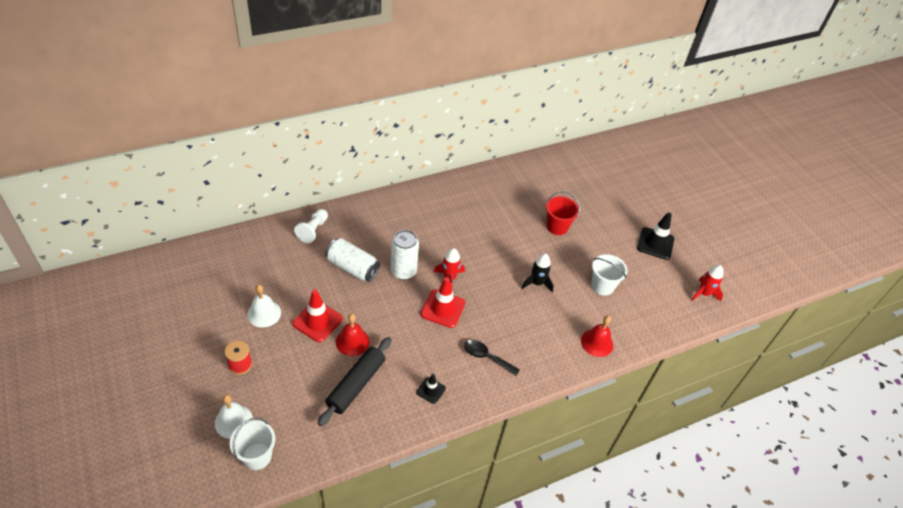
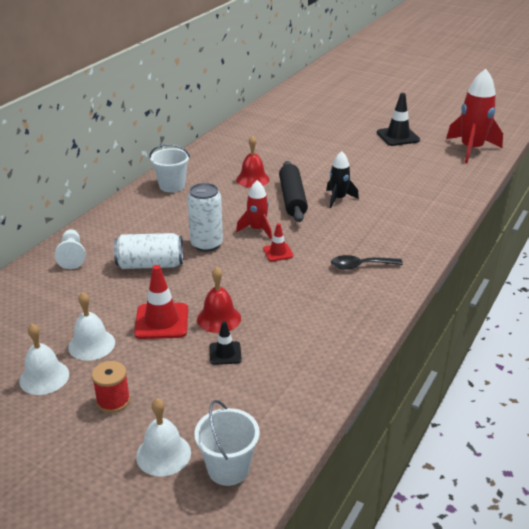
camera: 30 degrees left, 15 degrees down
black rolling pin [318,337,391,426] -> black rolling pin moved to [279,161,308,222]
black traffic cone [416,374,446,404] -> black traffic cone moved to [210,321,242,365]
red traffic cone [421,277,465,328] -> red traffic cone [263,223,294,261], size x0.57
red bucket [546,191,580,235] -> none
red bell [581,316,613,357] -> red bell moved to [236,135,270,188]
white bucket [591,254,628,296] -> white bucket moved to [150,144,190,193]
red rocket [691,265,723,302] -> red rocket [446,69,503,164], size x1.77
none -> white bell [19,324,69,395]

